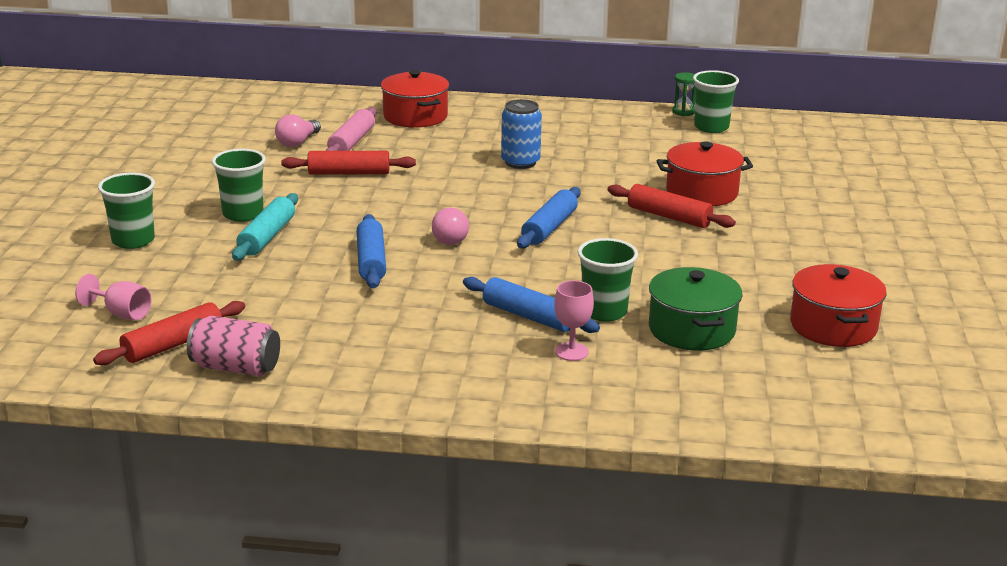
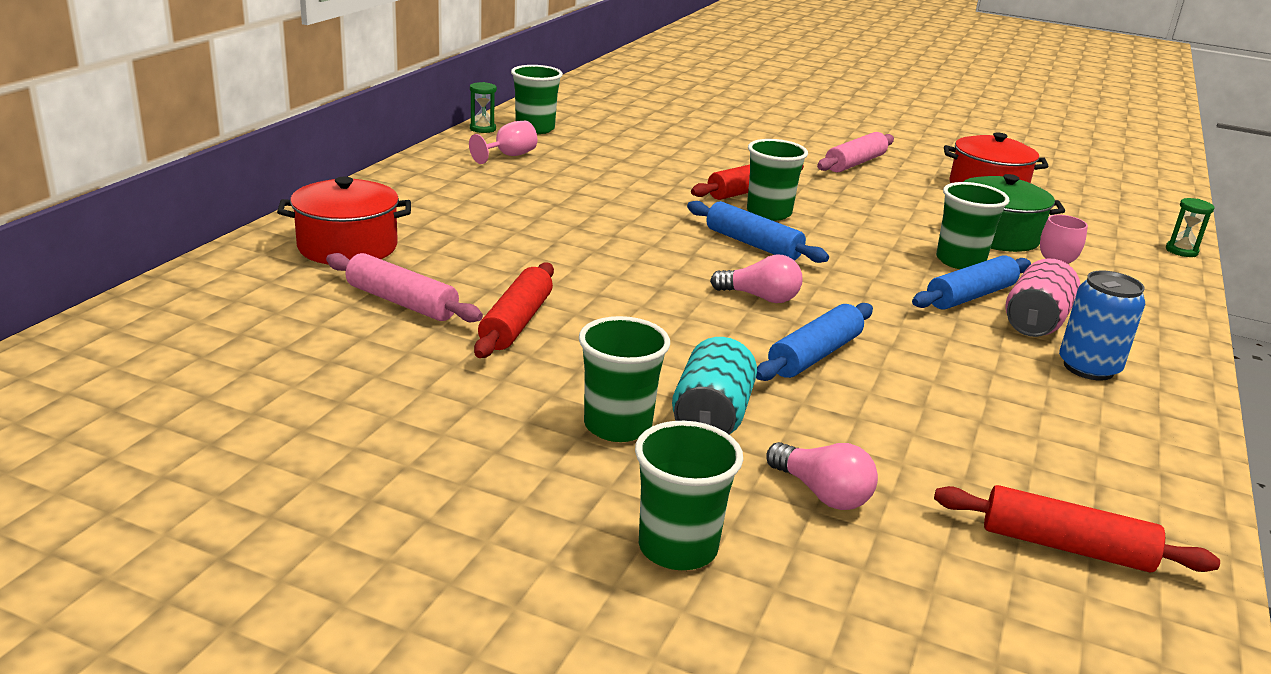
camera: 75 degrees left, 0 degrees up
pink goblet [75,274,152,320] -> pink goblet moved to [469,121,537,164]
red rolling pin [93,301,245,365] -> red rolling pin turned 45 degrees counterclockwise [934,485,1220,572]
pink can [187,316,280,376] -> pink can moved to [1006,258,1081,337]
turquoise rolling pin [232,193,298,260] -> turquoise can [672,337,757,434]
pink light bulb [275,114,321,147] -> pink light bulb moved to [766,442,878,510]
blue rolling pin [357,214,386,288] -> blue rolling pin turned 60 degrees counterclockwise [756,303,873,381]
blue can [501,99,542,169] -> blue can moved to [1059,270,1145,381]
red pot [657,141,753,206] -> none
none -> green cup [747,139,808,221]
none -> pink rolling pin [817,132,894,172]
none -> green hourglass [1166,198,1215,257]

